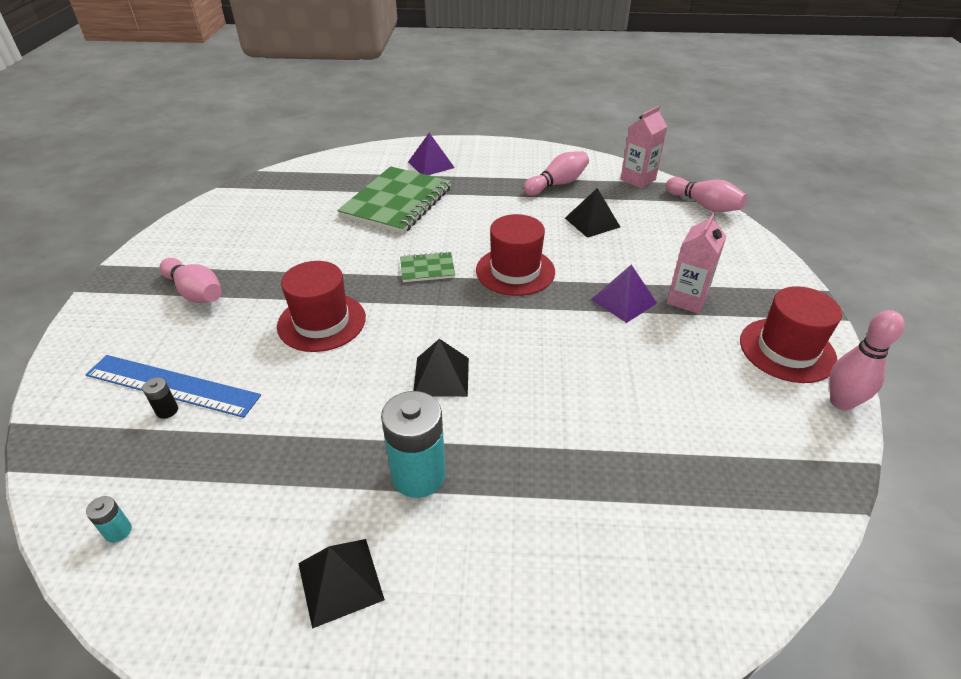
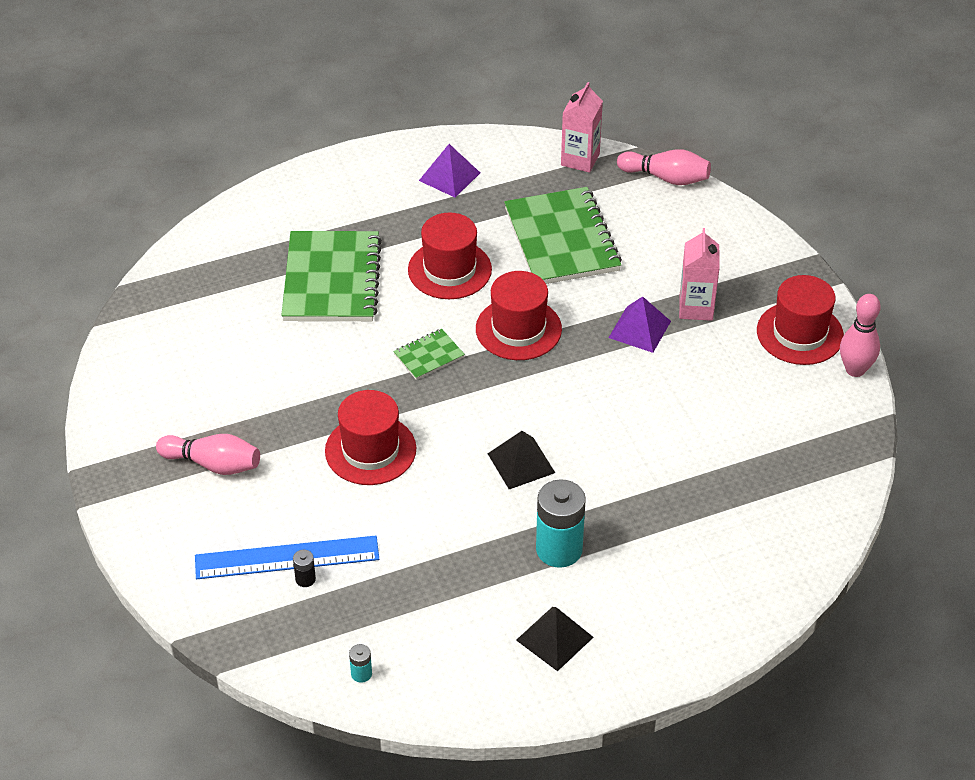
camera: 25 degrees left, 5 degrees up
purple pyramid [408,133,455,175] -> purple pyramid moved to [419,144,480,198]
pink bowling pin [523,151,589,196] -> none
black pyramid [565,188,620,238] -> green notebook [504,187,622,284]
none -> red hat [408,212,492,299]

